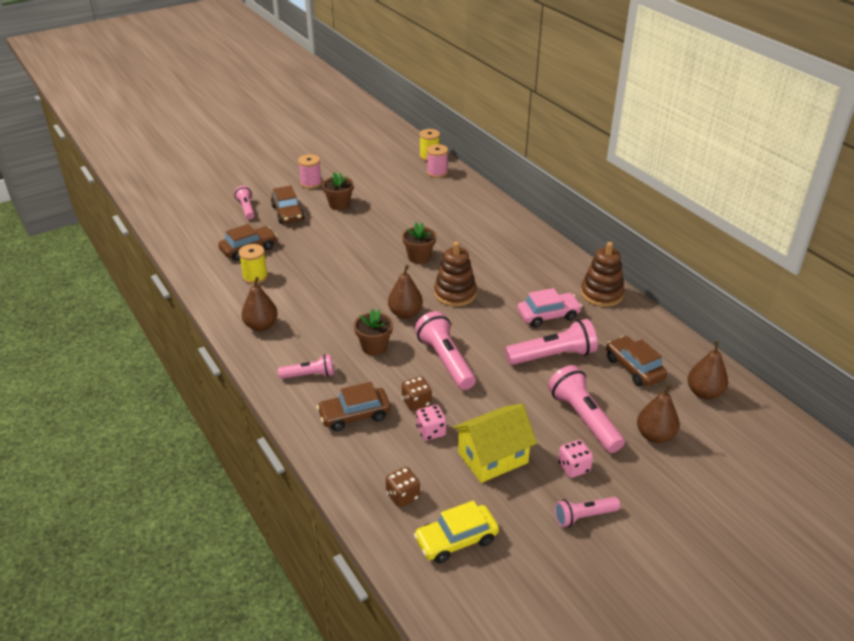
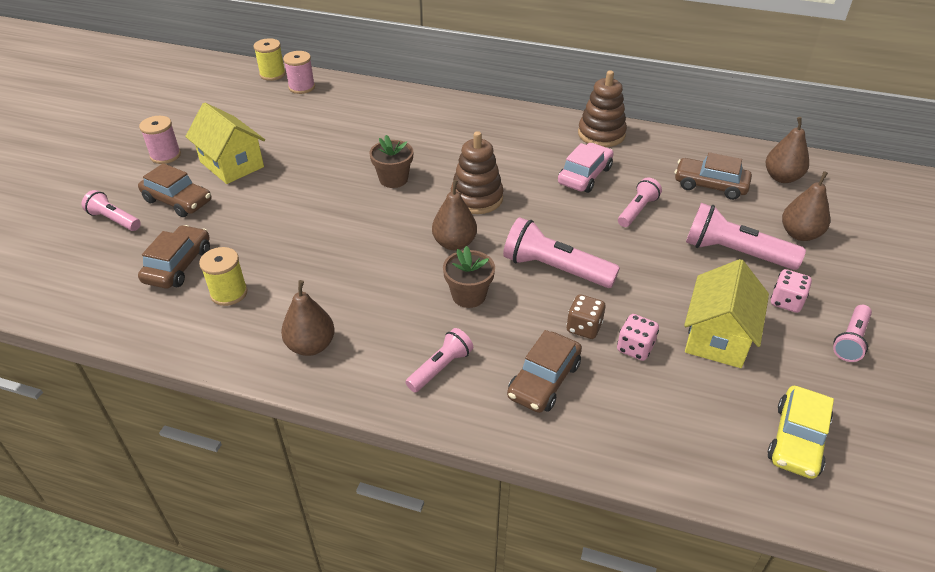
camera: 40 degrees left, 5 degrees up
brown flower pot [322,172,354,210] -> yellow house [185,103,265,184]
brown dice [386,467,420,507] -> none
pink flashlight [505,319,598,365] -> pink flashlight [618,178,662,227], size x0.60

